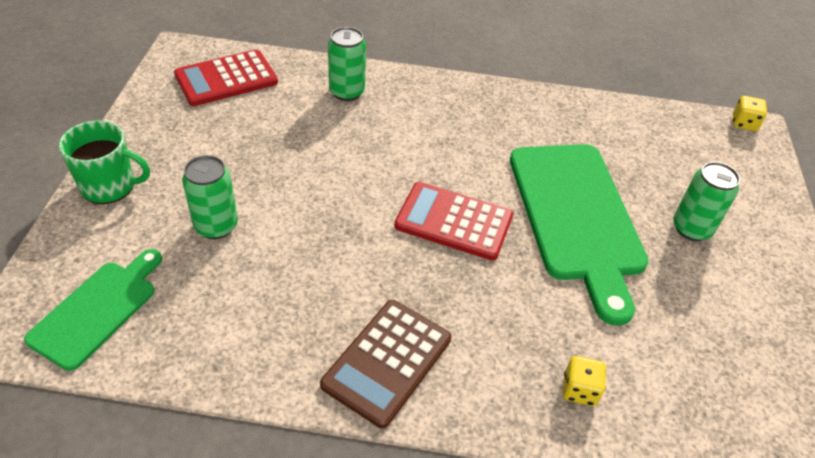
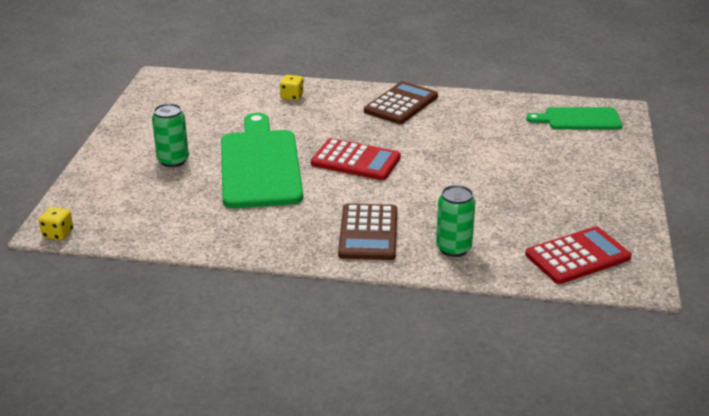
camera: 175 degrees left, 15 degrees down
green cutting board [24,249,162,371] -> green cutting board turned 60 degrees clockwise [526,107,622,130]
green mug [59,121,150,204] -> none
green can [182,155,238,239] -> none
none -> brown calculator [338,203,397,260]

